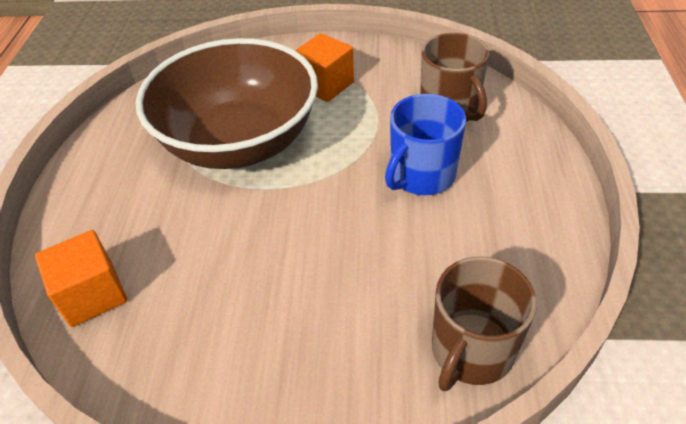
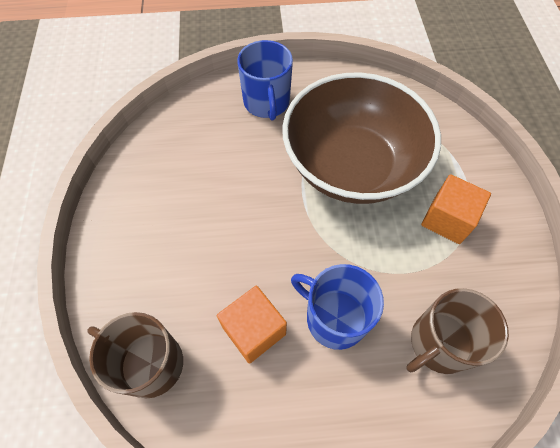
camera: 80 degrees right, 15 degrees up
orange cube [35,230,127,327] -> orange cube moved to [217,286,287,363]
none -> blue mug [237,40,293,121]

